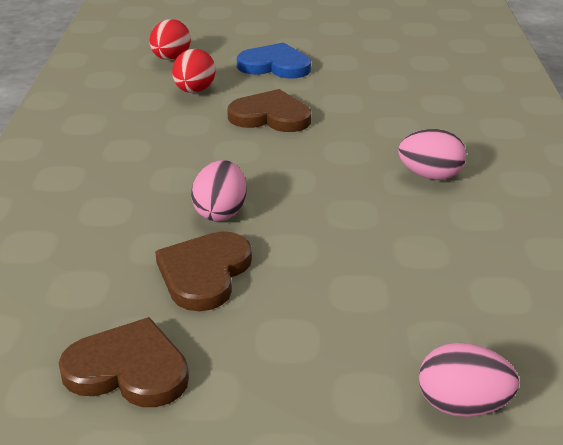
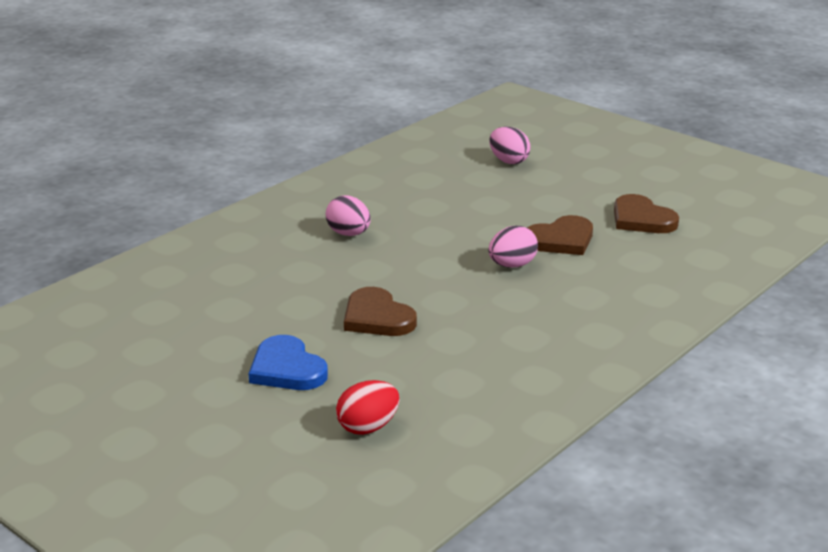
camera: 140 degrees left, 5 degrees down
red egg [172,49,215,93] -> none

